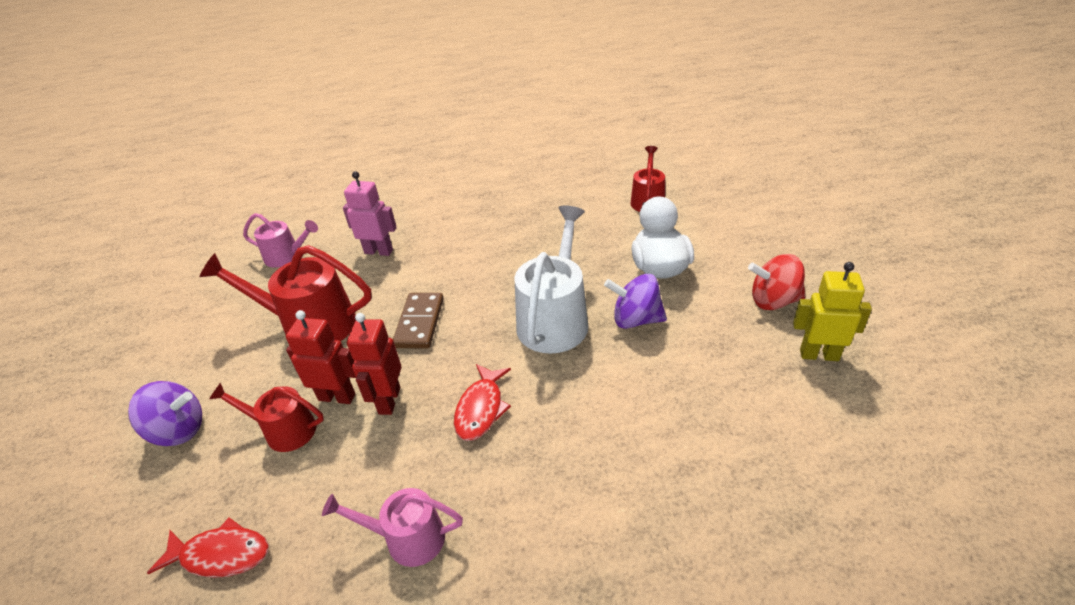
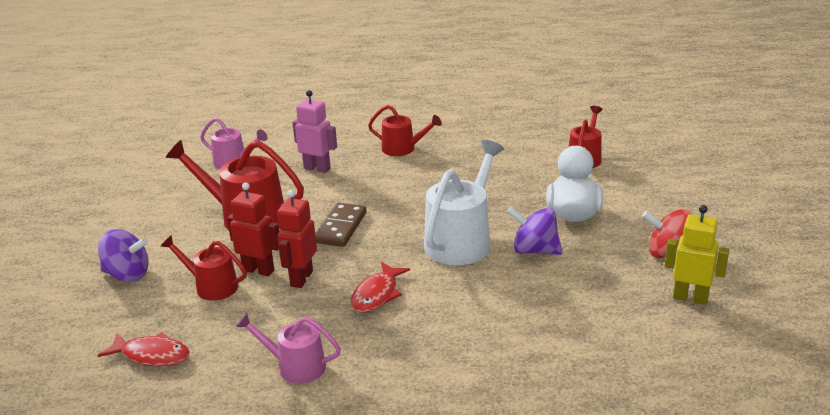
camera: 10 degrees right, 10 degrees down
none -> red watering can [368,105,442,156]

